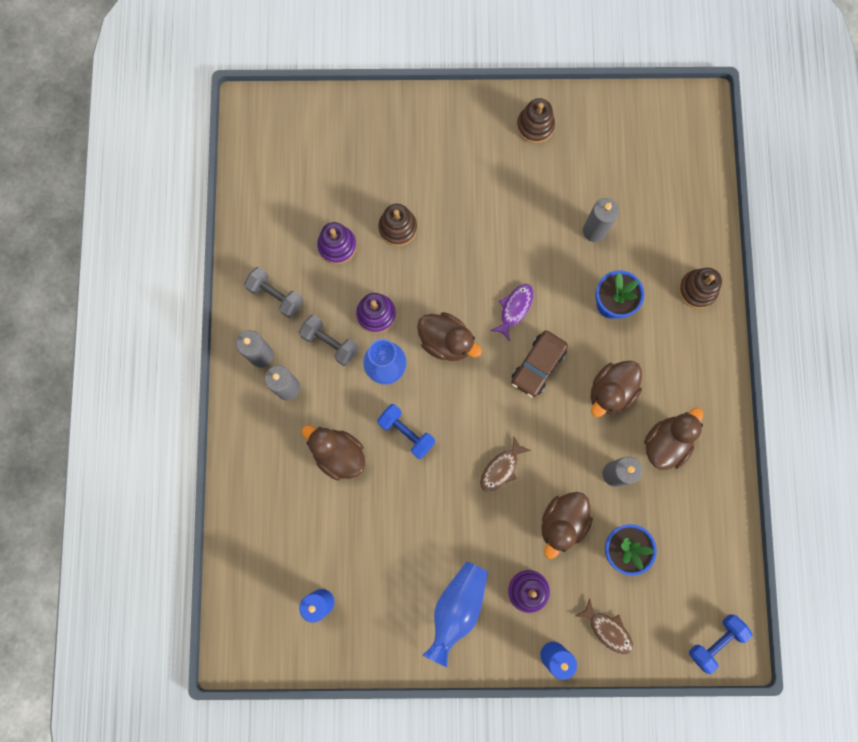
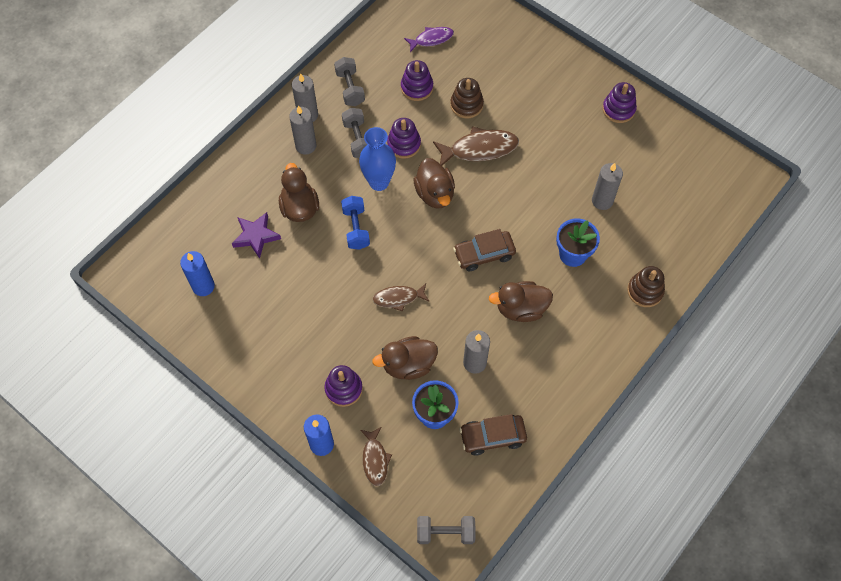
camera: 40 degrees right, 15 degrees down
blue vase [423,562,488,667] -> none
purple fish [490,284,533,341] -> purple fish moved to [404,27,454,52]
brown stacking toy [517,98,555,144] -> purple stacking toy [602,82,637,123]
brown duck [644,408,703,470] -> none
blue dumbbell [689,614,752,674] -> grey dumbbell [417,516,475,544]
none -> purple star [232,212,281,259]
none -> brown fish [433,126,519,166]
none -> brown car [460,414,527,456]

